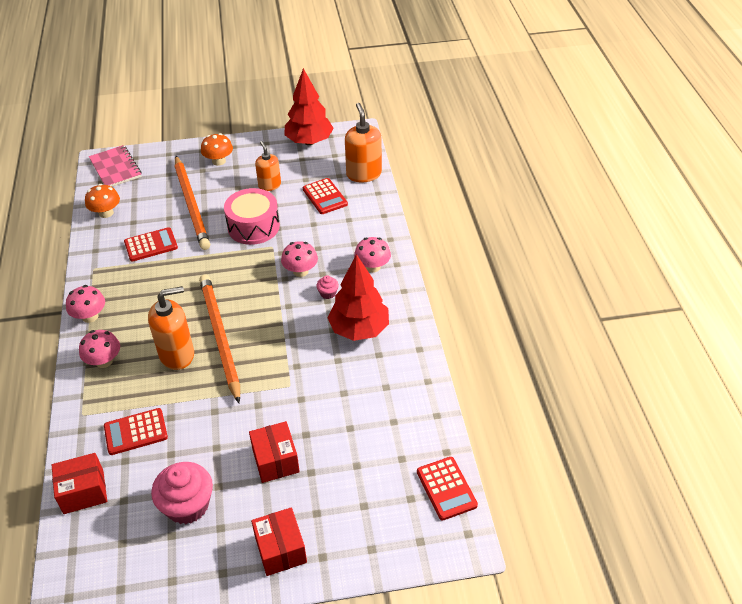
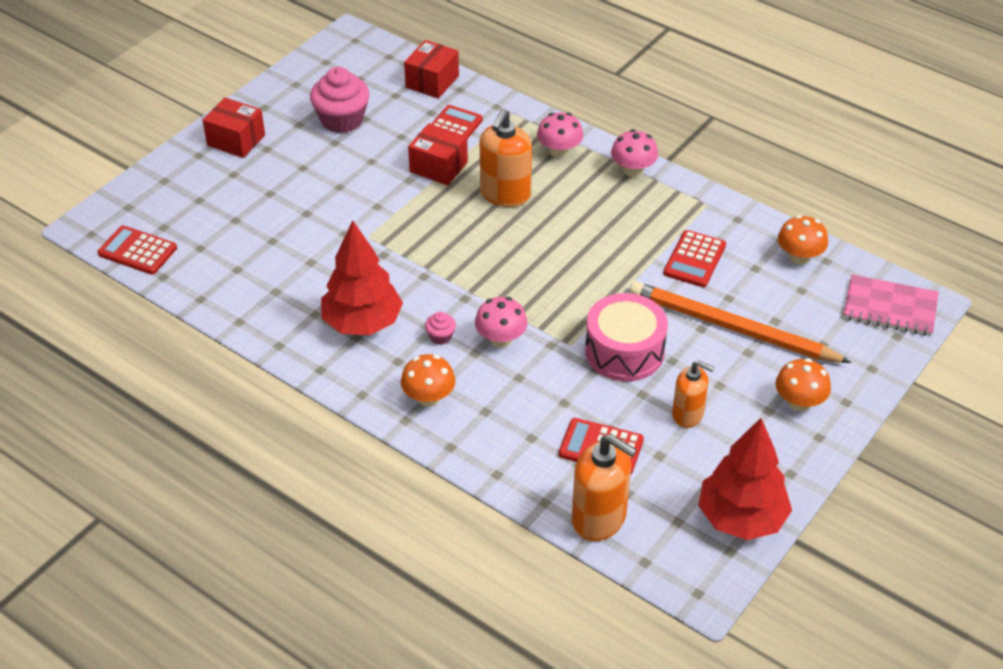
camera: 135 degrees right, 0 degrees up
orange pencil [199,275,240,404] -> none
red box [249,421,300,483] -> red box moved to [408,123,468,185]
pink mushroom [354,237,391,273] -> orange mushroom [401,354,455,407]

